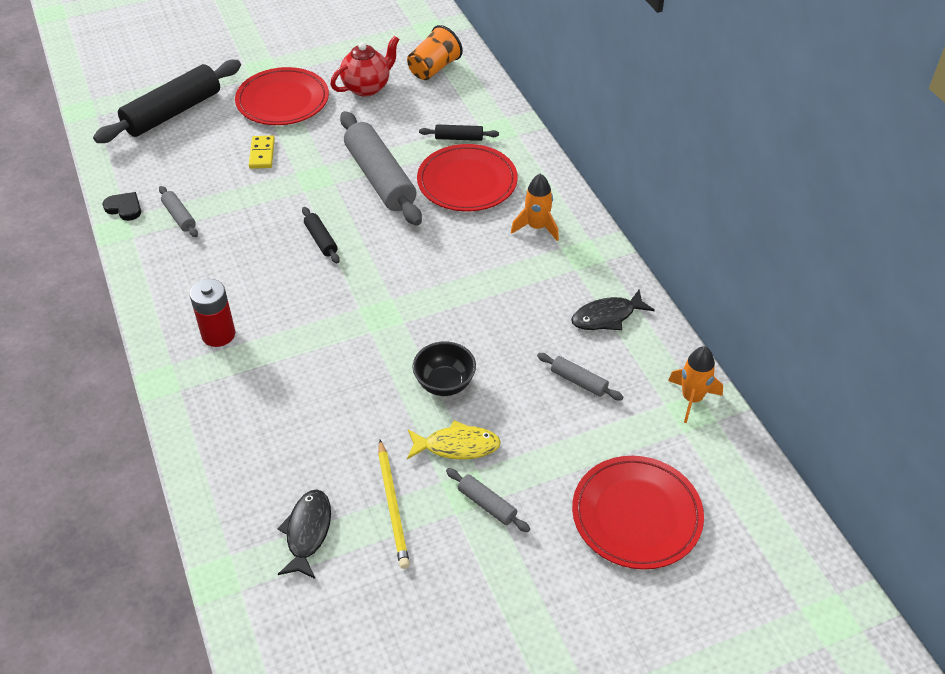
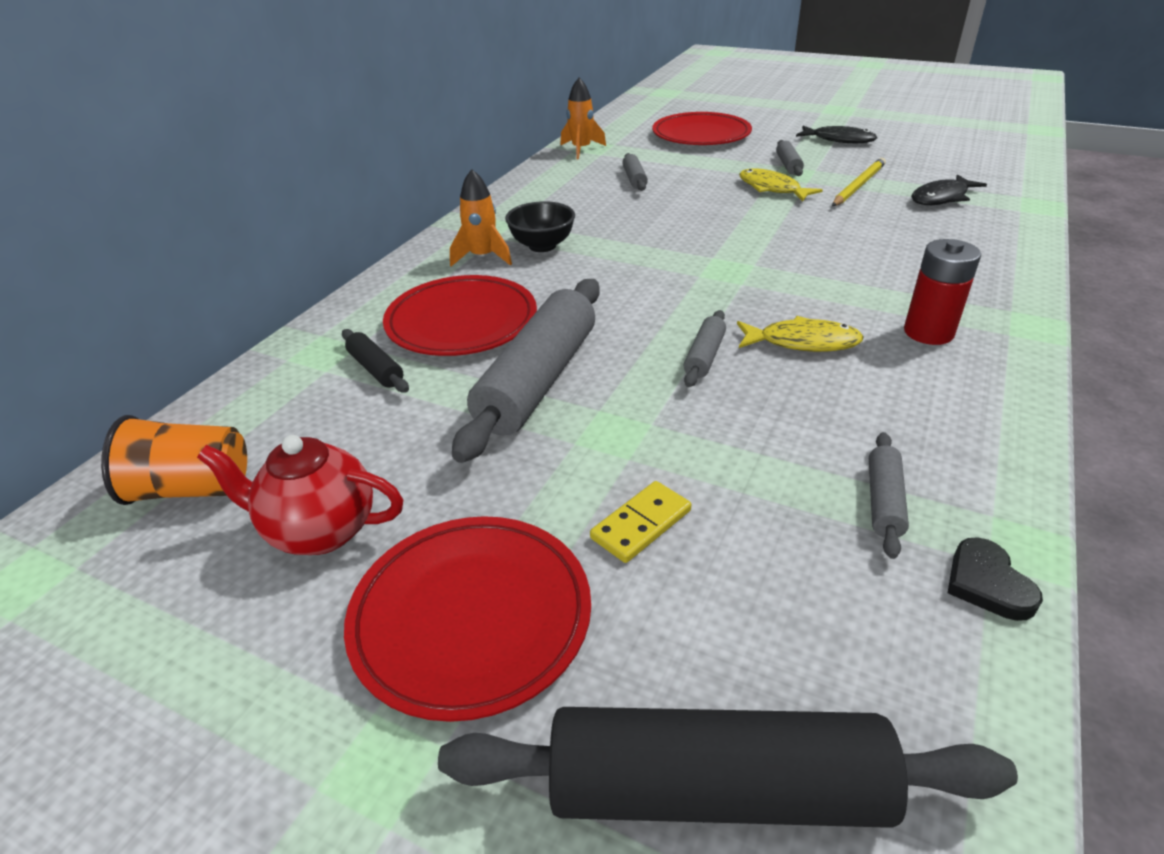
camera: 130 degrees left, 10 degrees down
black rolling pin [302,207,340,263] -> grey rolling pin [684,310,726,387]
black bowl [413,341,476,396] -> black bowl moved to [505,201,575,252]
black fish [571,290,655,330] -> black fish moved to [796,126,877,143]
none -> yellow fish [737,316,863,352]

